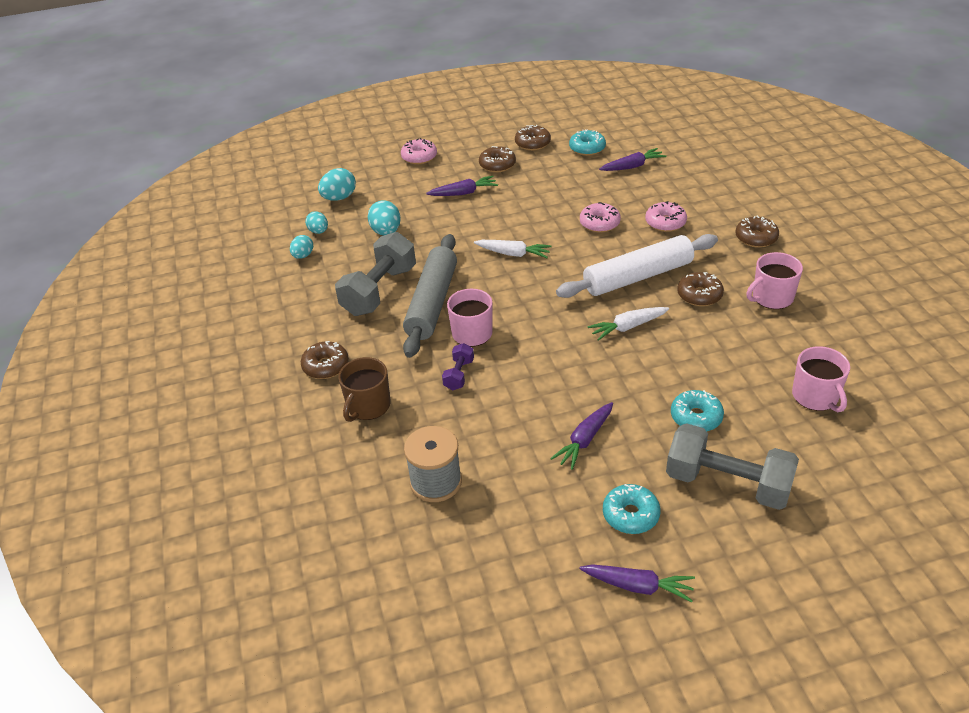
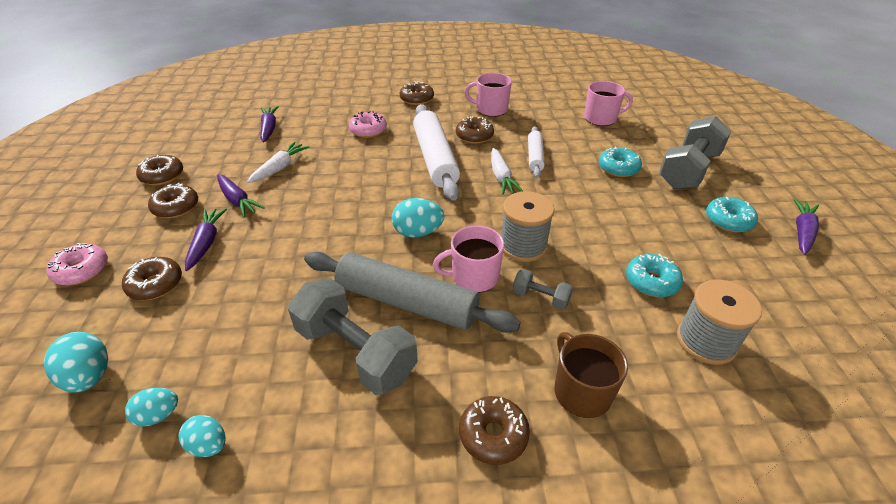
camera: 80 degrees left, 0 degrees up
brown mug [338,357,391,422] -> brown mug turned 150 degrees counterclockwise [555,332,628,418]
turquoise egg [368,200,401,236] -> turquoise egg moved to [392,198,445,238]
purple dumbbell [442,343,474,390] -> grey dumbbell [513,269,573,310]
white carrot [474,240,552,258] -> white carrot moved to [247,142,309,183]
purple carrot [550,402,613,470] -> purple carrot moved to [217,174,265,218]
turquoise donut [569,129,606,156] -> turquoise donut moved to [626,254,683,297]
pink donut [580,202,621,233] -> none
pink mug [746,252,803,309] -> pink mug turned 120 degrees clockwise [465,73,512,117]
none -> brown donut [122,257,182,300]
none -> grey spool [501,191,554,262]
none -> white rolling pin [528,126,545,178]

